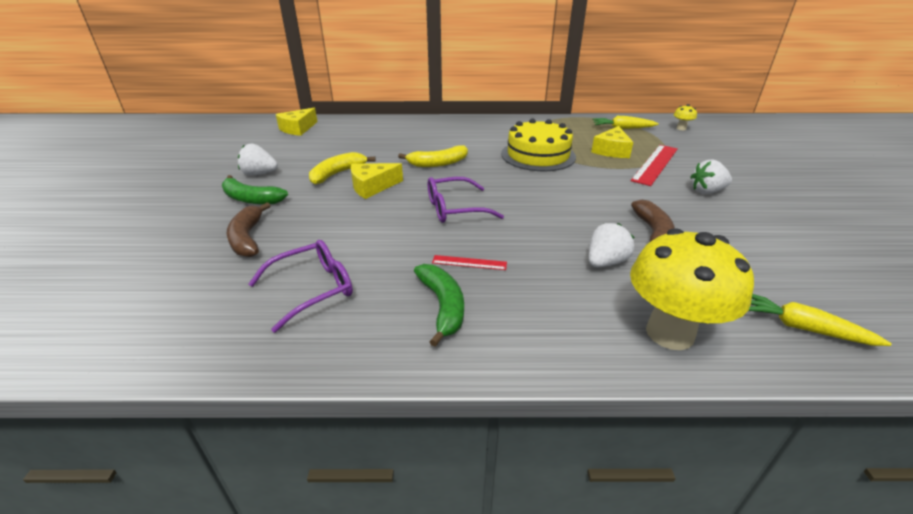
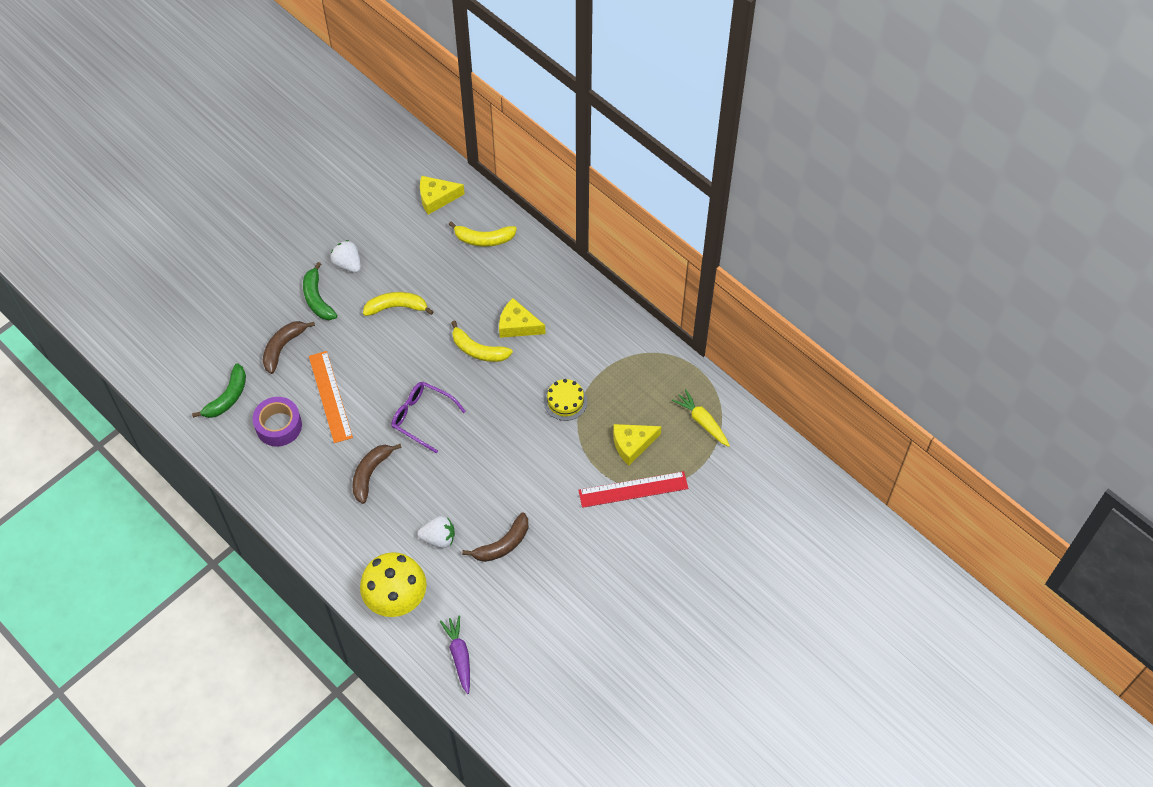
camera: 45 degrees right, 25 degrees up
purple glasses [249,240,353,333] -> purple tape [253,397,302,447]
yellow cheese [351,163,403,199] -> yellow cheese moved to [499,298,545,338]
green banana [414,264,464,347] -> green banana moved to [192,363,246,418]
red ruler [432,255,507,270] -> brown banana [352,444,402,504]
yellow cake [501,119,576,171] -> yellow cake [544,379,587,421], size x0.56
yellow mushroom [674,104,697,130] -> none
white strawberry [690,159,732,194] -> none
yellow carrot [749,294,892,346] -> purple carrot [440,616,470,694]
none -> orange ruler [309,351,353,443]
none -> yellow banana [449,221,517,247]

